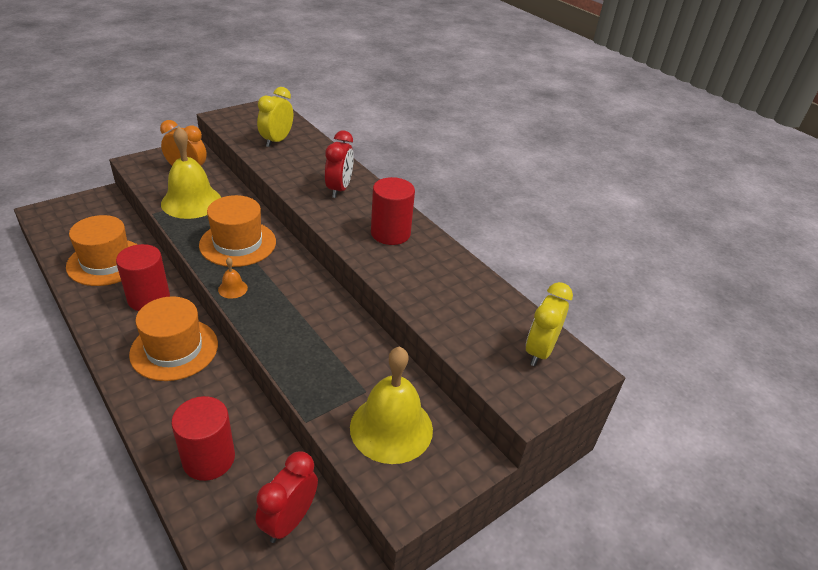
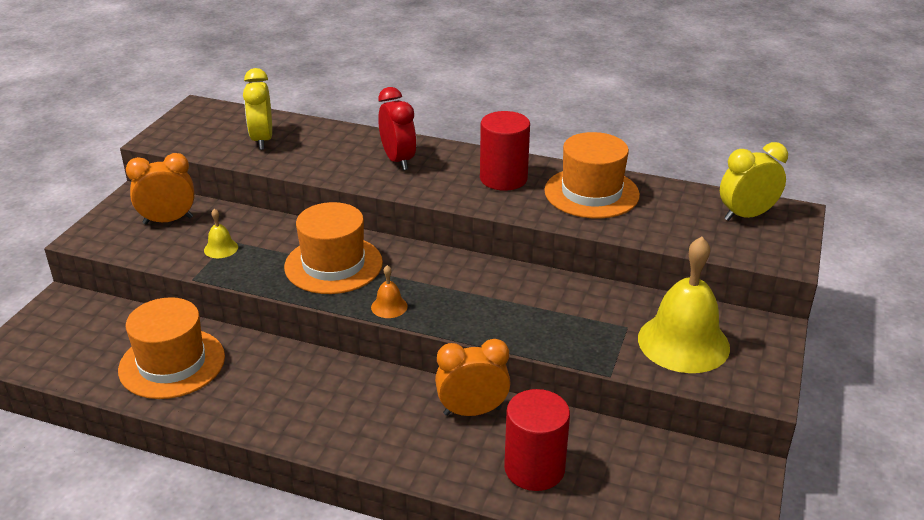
camera: 30 degrees left, 5 degrees down
red cylinder [116,244,170,311] -> none
orange hat [129,296,218,381] -> orange hat moved to [544,132,640,218]
yellow bell [161,127,221,219] -> yellow bell [204,209,238,258], size x0.42
red clock [256,451,318,543] -> none
yellow clock [526,282,573,366] -> yellow clock turned 75 degrees clockwise [720,142,788,221]
none -> orange clock [435,339,511,416]

